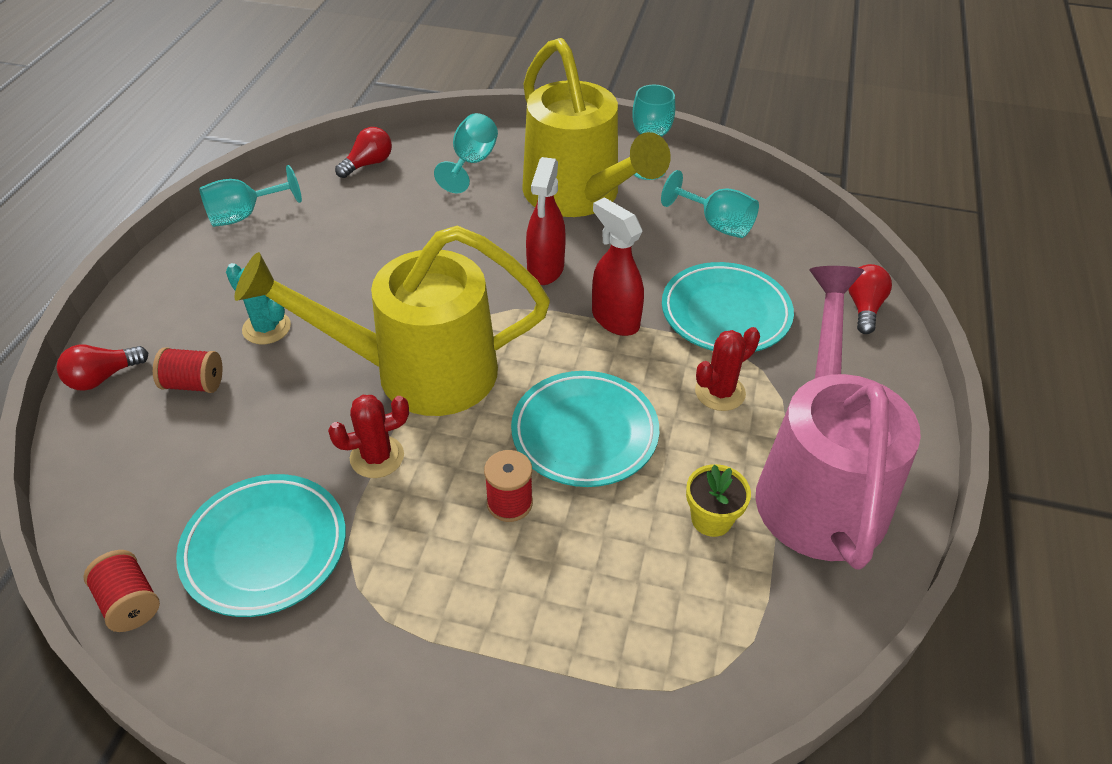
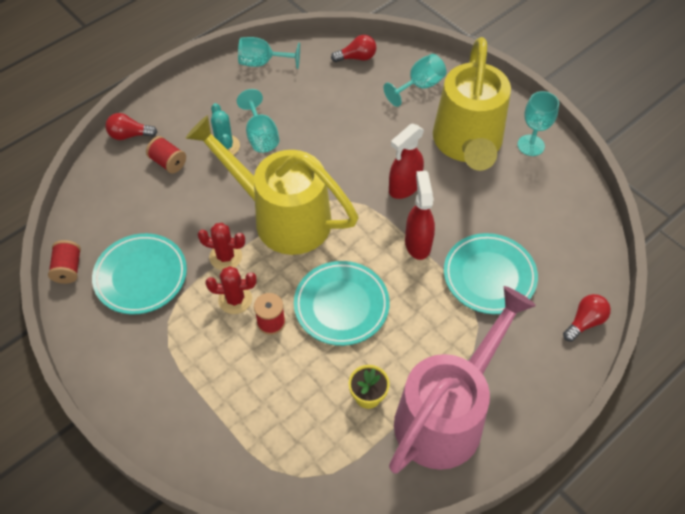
camera: 35 degrees right, 10 degrees up
turquoise goblet [661,170,759,238] -> turquoise goblet moved to [237,89,279,153]
red cactus [695,327,760,411] -> red cactus moved to [206,266,256,314]

